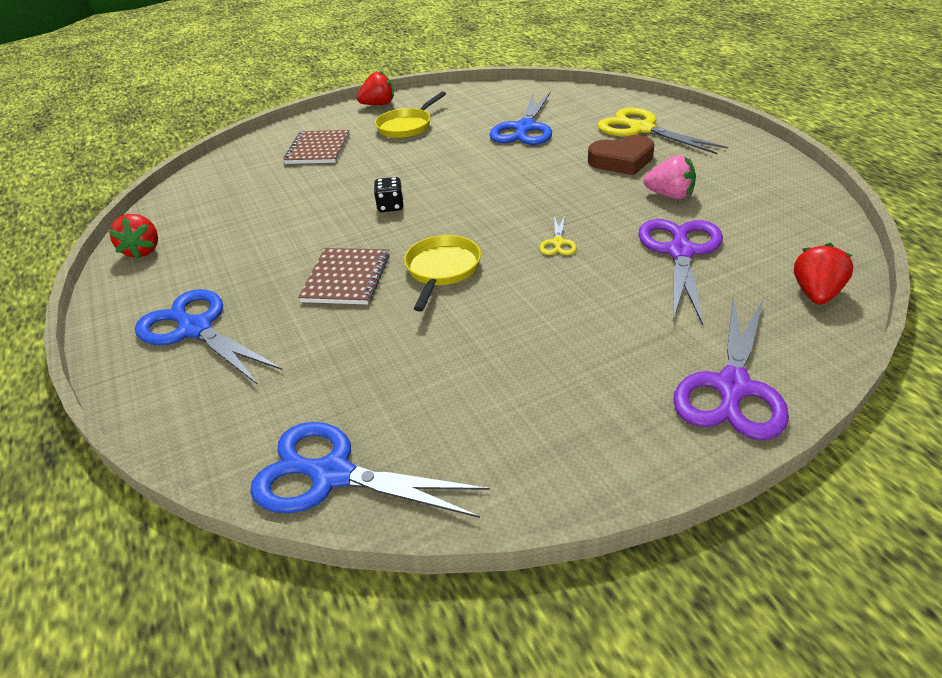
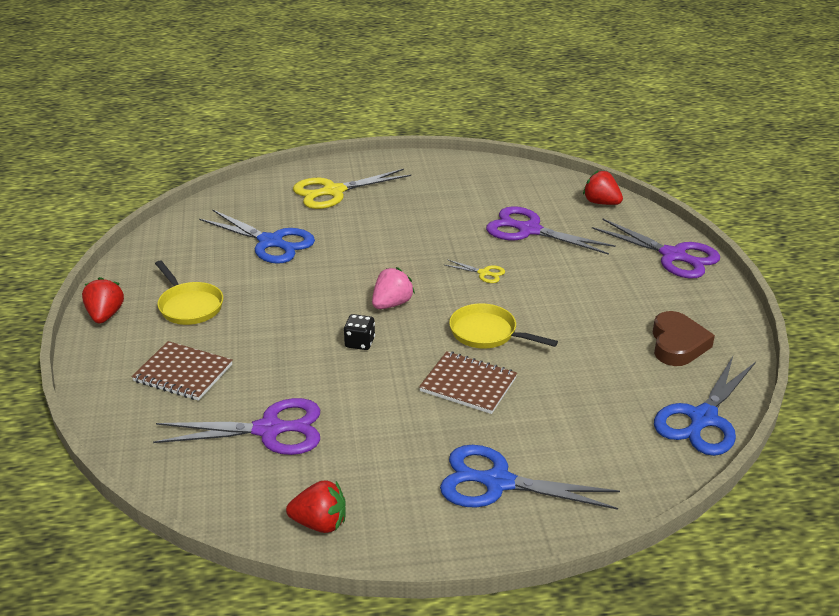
camera: 75 degrees left, 5 degrees down
blue scissors [135,289,283,385] -> blue scissors turned 45 degrees clockwise [440,445,620,510]
brown heart [588,135,655,175] -> brown heart moved to [653,311,715,366]
pink strawberry [644,155,696,199] -> pink strawberry moved to [372,267,415,309]
none -> purple scissors [153,398,320,455]

